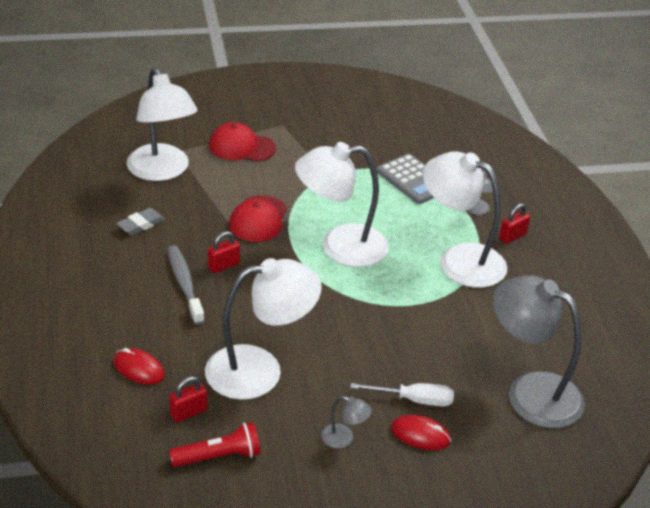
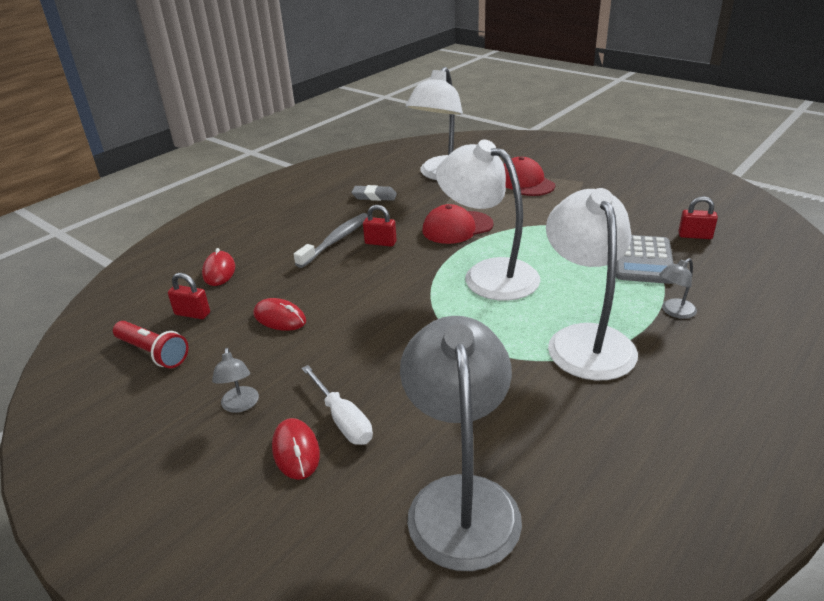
camera: 55 degrees right, 5 degrees down
white lamp [205,258,322,400] -> red mouse [253,298,306,331]
red padlock [499,203,530,244] -> red padlock moved to [678,196,718,239]

